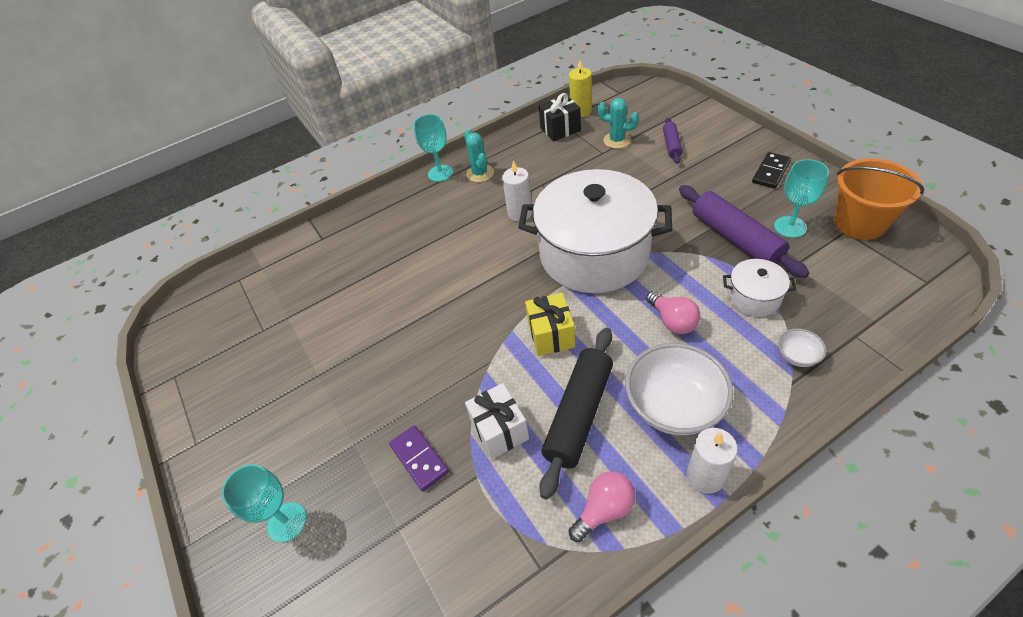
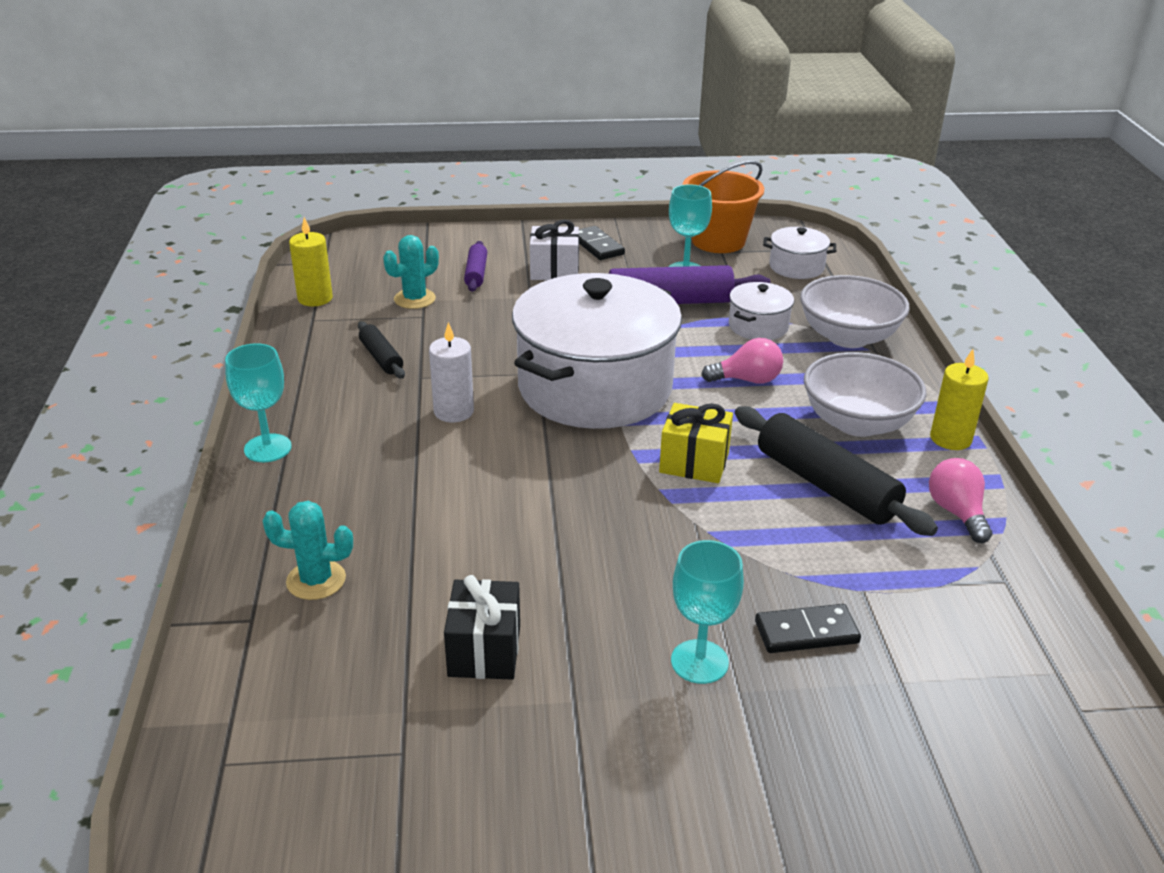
camera: 70 degrees left, 15 degrees down
turquoise goblet [222,464,306,542] -> turquoise goblet moved to [671,540,744,684]
purple domino [389,425,449,491] -> black domino [755,604,861,653]
turquoise cactus [464,130,494,182] -> turquoise cactus moved to [263,501,353,600]
white gift [465,383,529,459] -> white gift moved to [530,220,579,280]
black gift [539,93,581,142] -> black gift moved to [444,575,520,680]
purple rolling pin [663,118,683,164] -> purple rolling pin turned 60 degrees clockwise [464,241,487,292]
white candle [687,428,738,494] -> yellow candle [930,349,989,450]
white bowl [778,328,826,367] -> white bowl [800,275,910,348], size x2.19
none -> black rolling pin [358,321,405,379]
none -> white pot [763,227,836,279]

